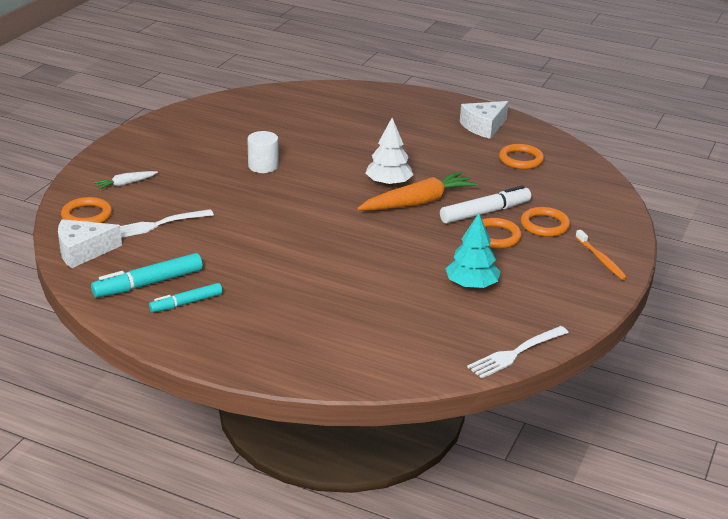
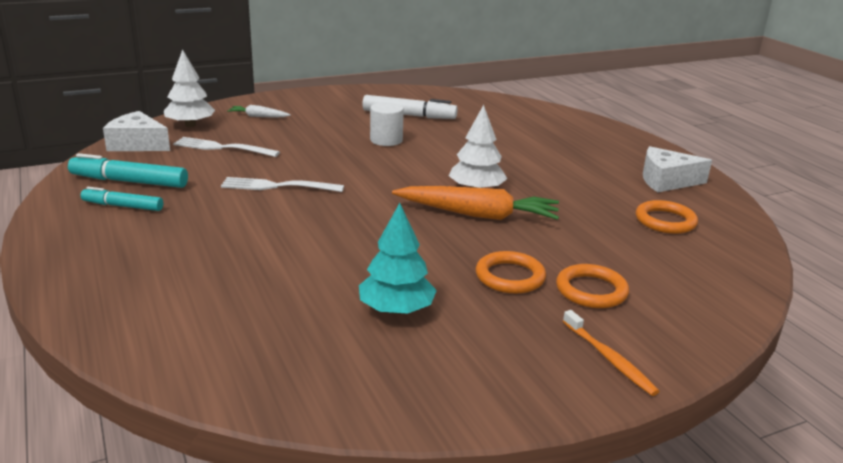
camera: 40 degrees right, 5 degrees down
orange ring [61,197,112,223] -> white tree [164,49,215,127]
white marker [440,185,531,224] -> white marker moved to [362,95,458,119]
white fork [467,326,569,379] -> white fork moved to [221,177,344,192]
orange toothbrush [575,230,627,280] -> orange toothbrush turned 45 degrees counterclockwise [563,310,660,396]

